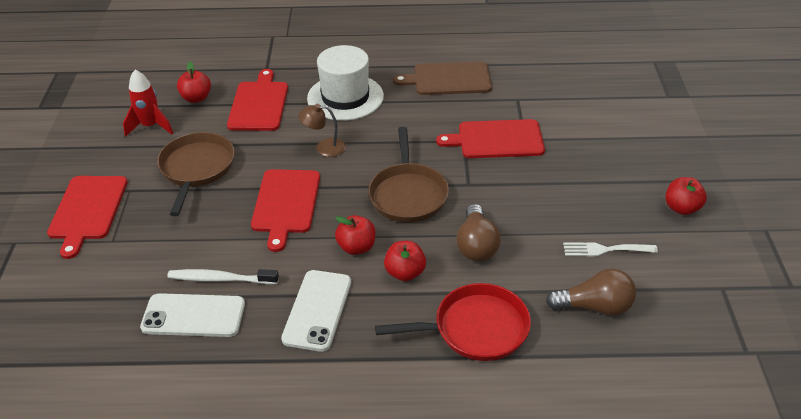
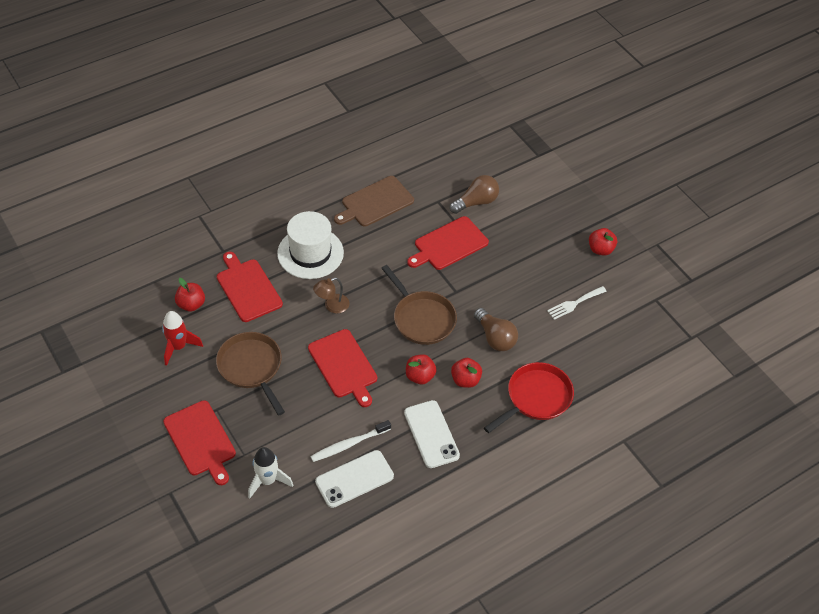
camera: 35 degrees left, 10 degrees up
brown light bulb [546,269,636,316] -> brown light bulb moved to [449,175,499,214]
none -> white rocket [248,447,293,499]

